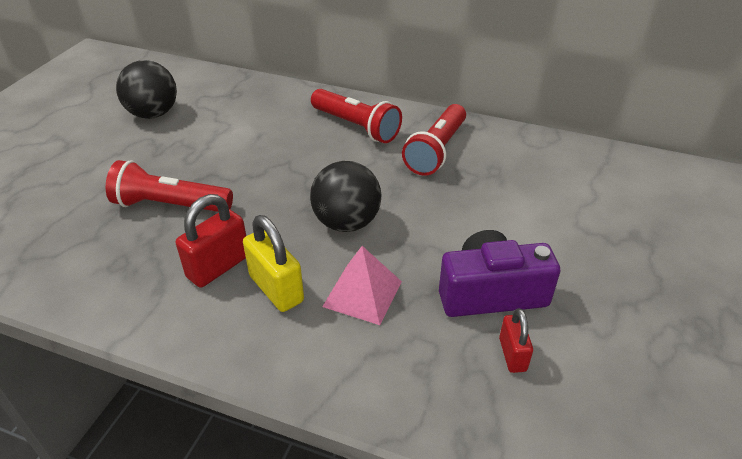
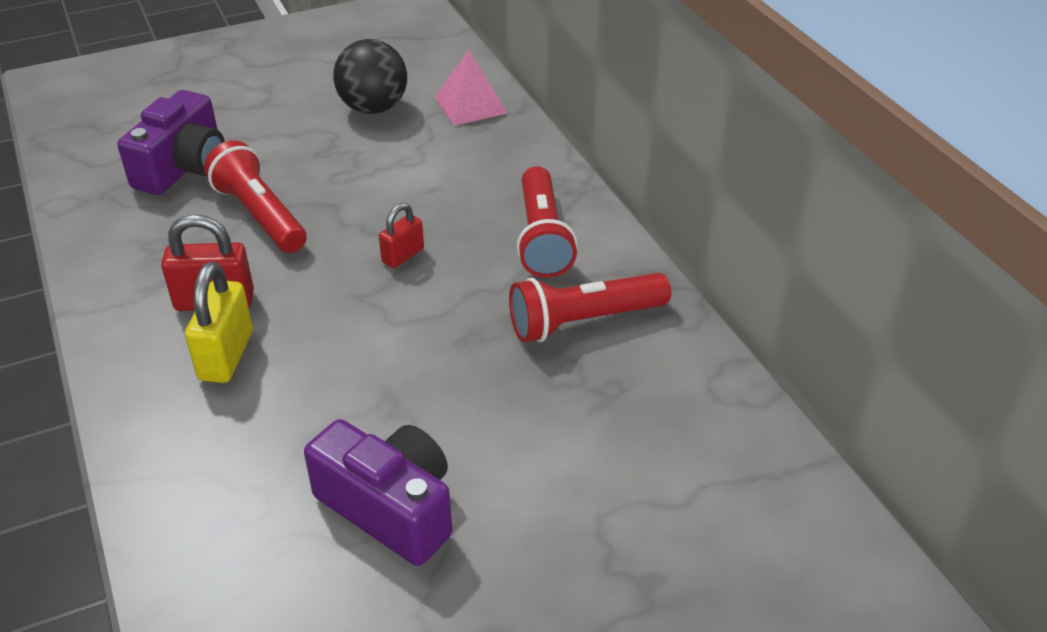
camera: 45 degrees right, 0 degrees up
black ball [310,161,381,232] -> none
pink pyramid [322,246,402,325] -> pink pyramid moved to [435,50,508,126]
red padlock [499,308,533,373] -> red padlock moved to [379,203,424,268]
none -> purple camera [117,90,225,195]

